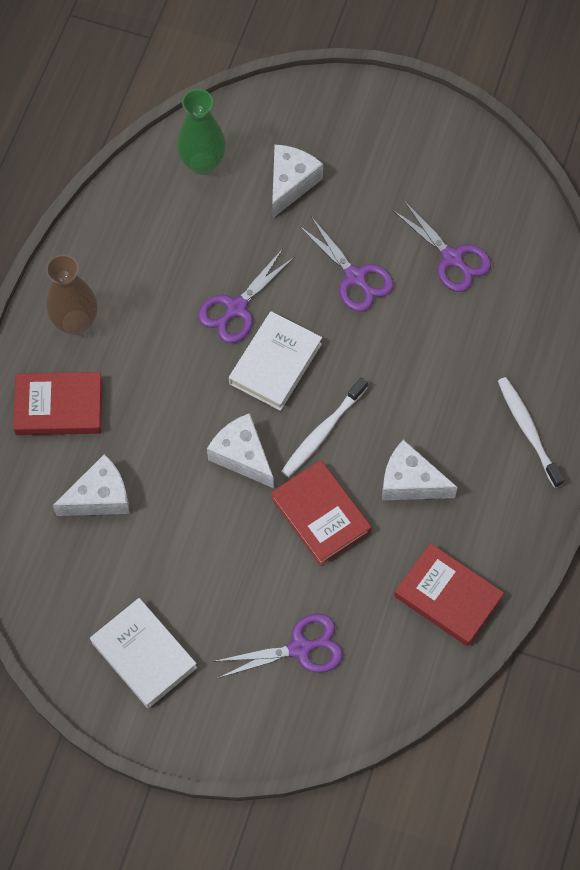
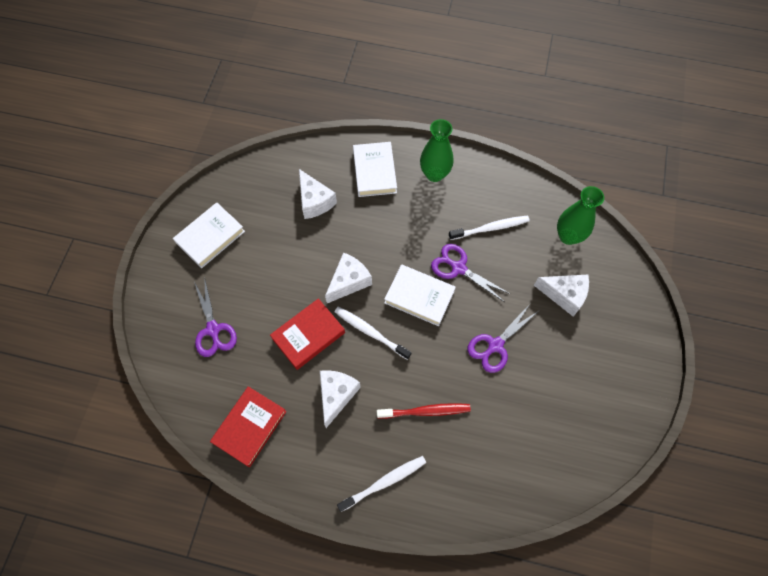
camera: 85 degrees right, 0 degrees up
red book [13,372,102,435] -> white book [353,142,397,197]
brown vase [46,255,97,335] -> green vase [420,119,453,182]
purple scissors [392,201,491,292] -> none
none -> red toothbrush [377,403,471,419]
none -> white toothbrush [449,216,530,240]

